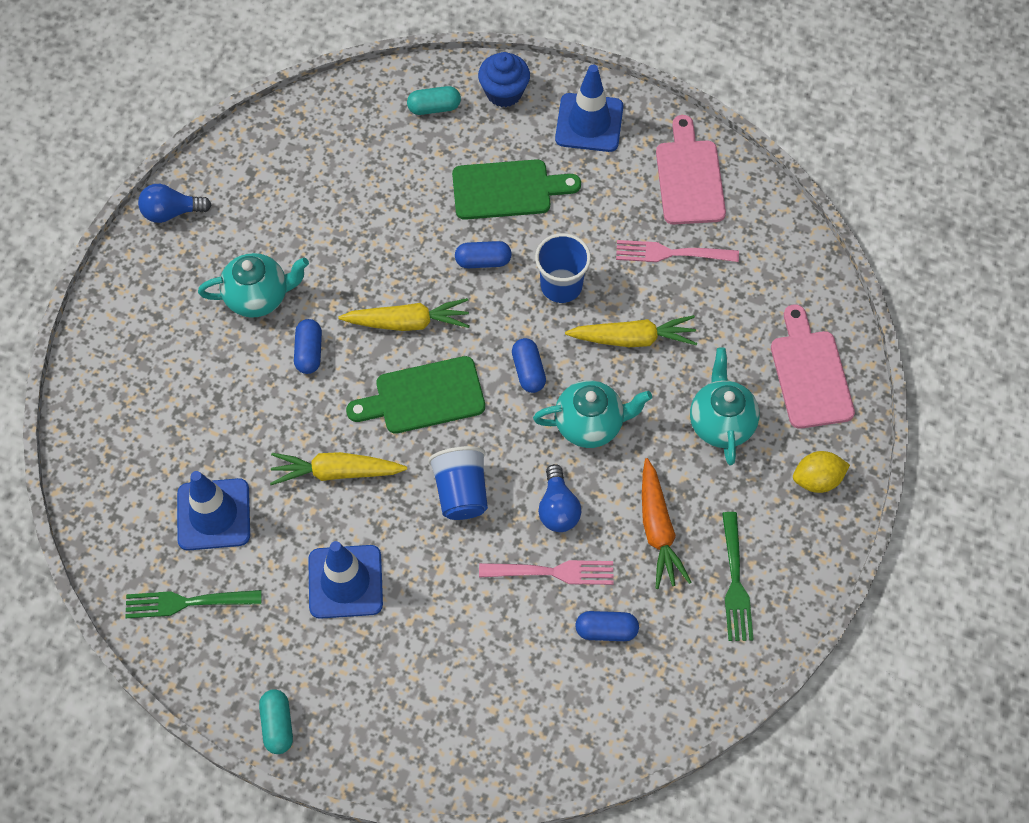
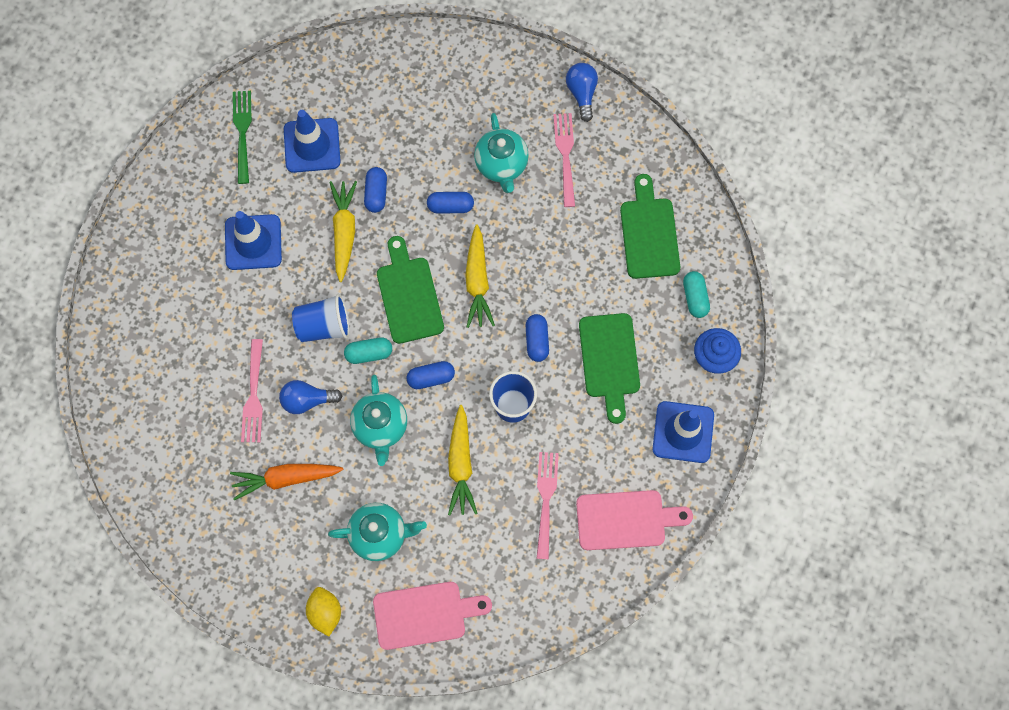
camera: 90 degrees right, 10 degrees up
turquoise capsule [259,689,293,754] -> turquoise capsule moved to [344,337,392,364]
blue capsule [575,611,639,641] -> blue capsule moved to [364,167,387,213]
green fork [722,512,754,641] -> none
none -> pink fork [553,113,575,207]
none -> green cutting board [620,174,680,279]

